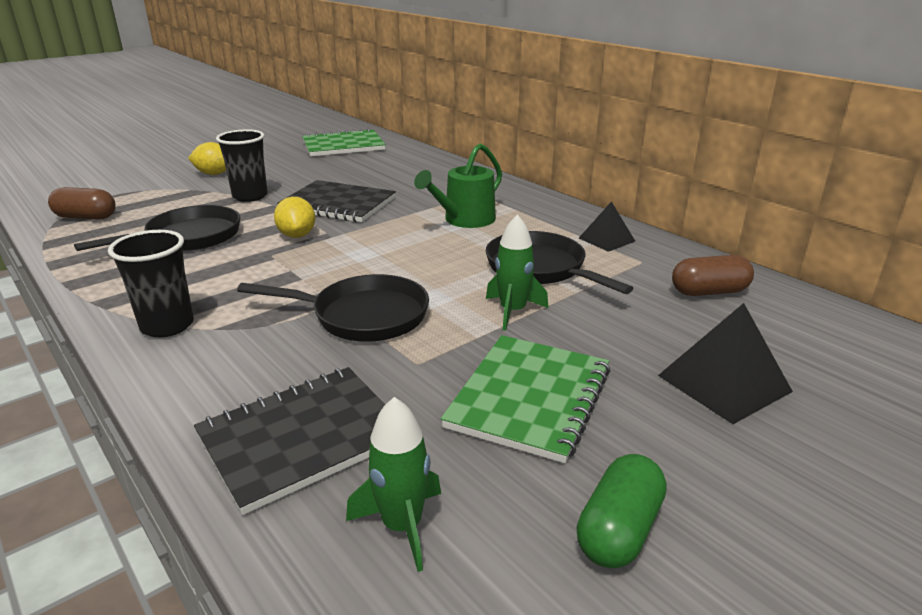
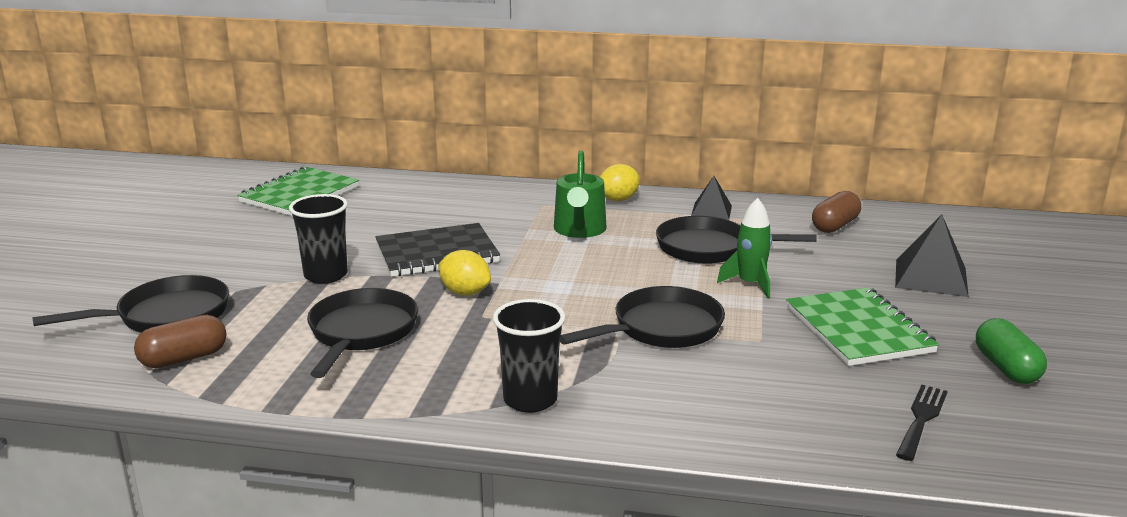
camera: 40 degrees left, 5 degrees down
yellow lemon [188,142,226,175] -> yellow lemon moved to [600,164,640,201]
black notebook [194,367,385,515] -> none
green rocket [346,397,441,572] -> black fork [896,385,948,461]
none -> black pan [32,275,229,333]

